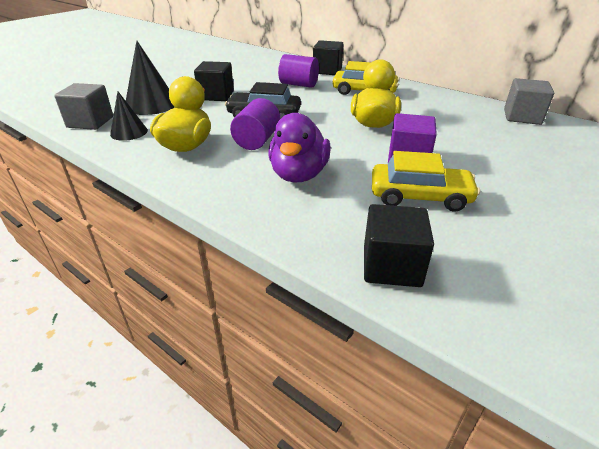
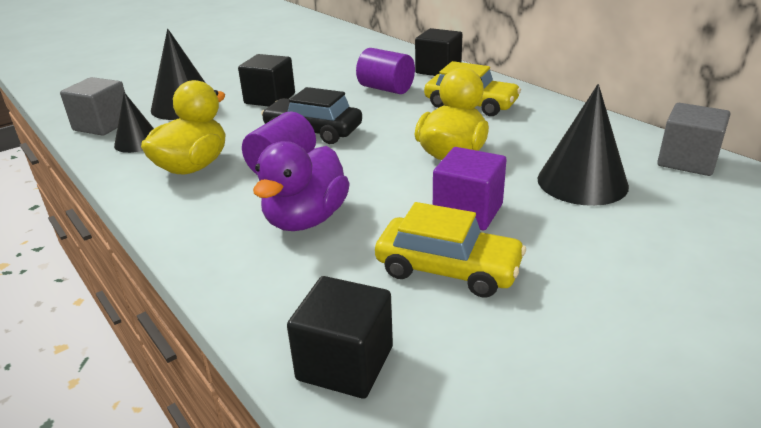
camera: 15 degrees right, 5 degrees down
none -> black cone [537,84,629,206]

